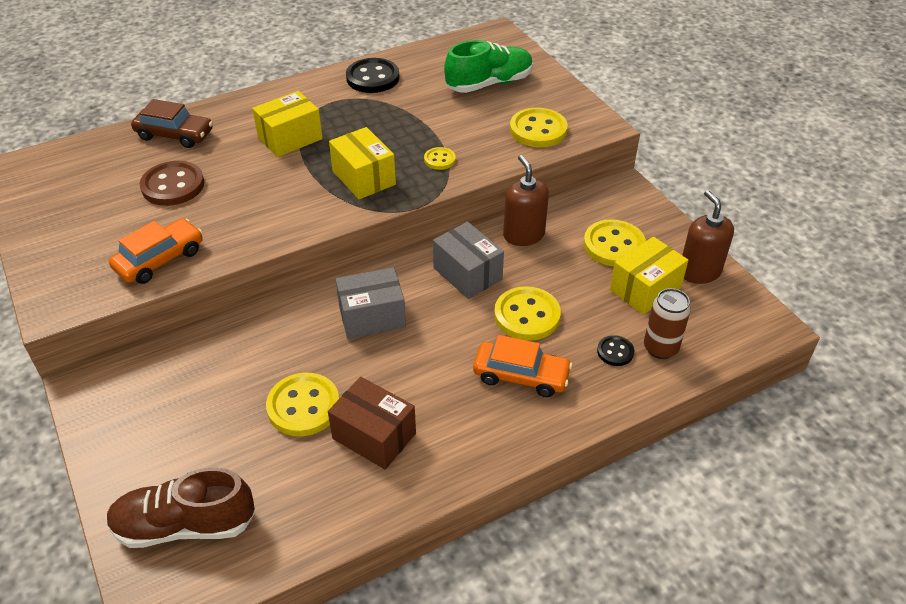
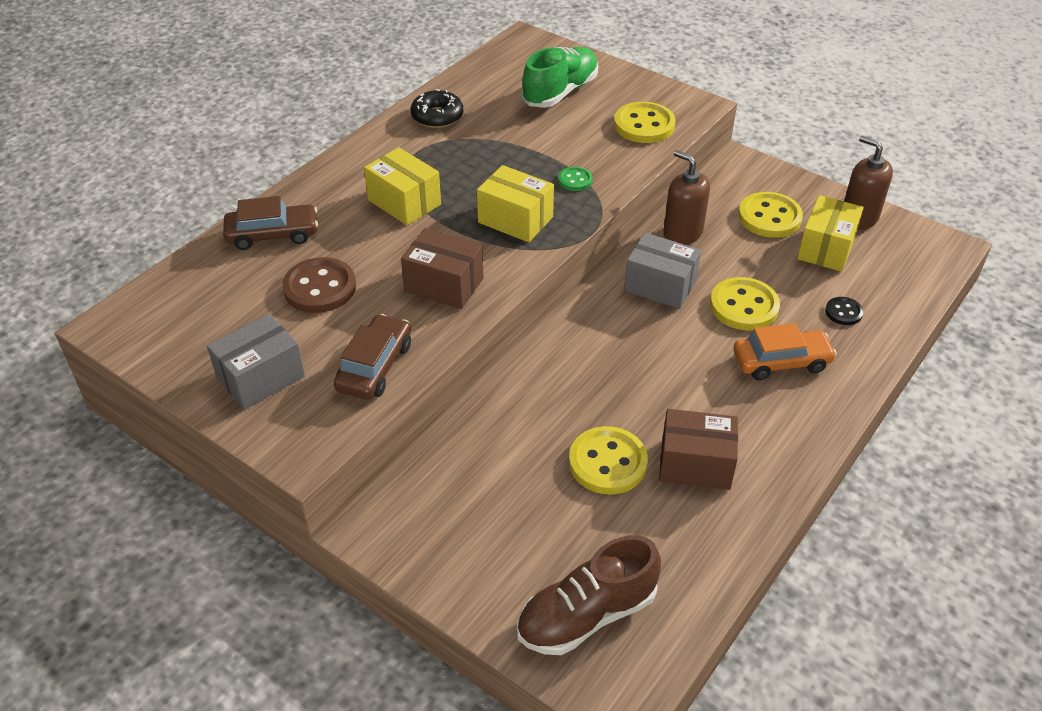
camera: 25 degrees left, 0 degrees up
orange car [109,218,203,284] -> brown car [334,314,411,399]
yellow box [252,91,323,157] -> yellow box turned 75 degrees counterclockwise [364,147,441,225]
grey box [335,267,406,339] -> grey box moved to [207,314,305,410]
black button [346,58,400,93] -> black donut [411,89,463,128]
yellow button [424,147,456,170] -> green button [558,167,593,191]
brown can [644,288,691,359] -> none
none -> brown box [401,228,484,309]

